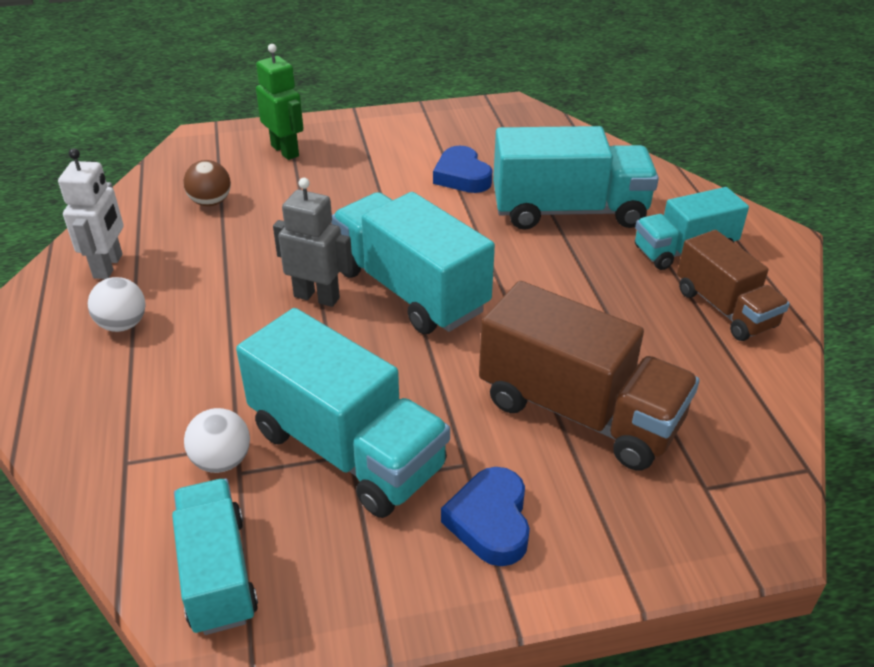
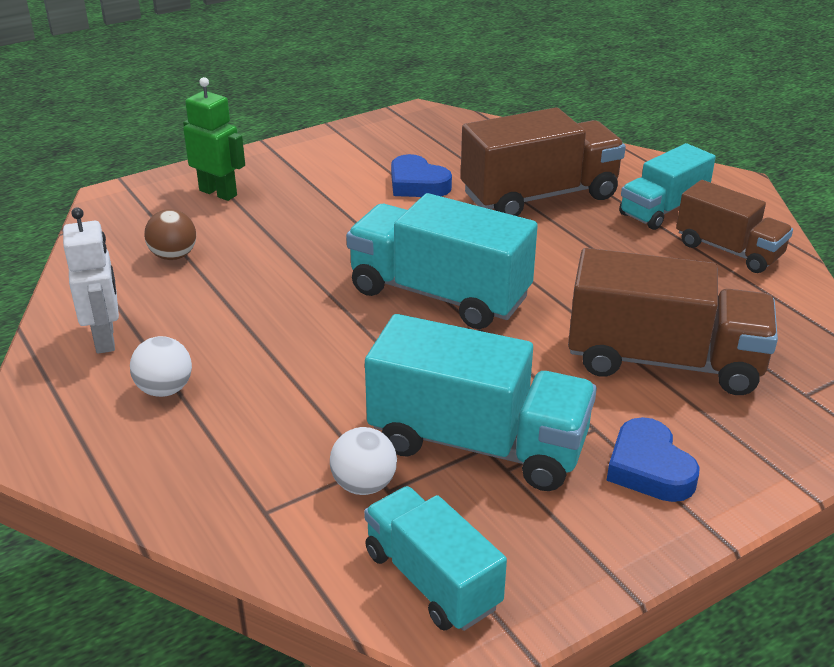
camera: 20 degrees left, 5 degrees down
grey robot [273,178,353,307] -> none
turquoise truck [493,126,659,230] -> brown truck [461,107,626,216]

